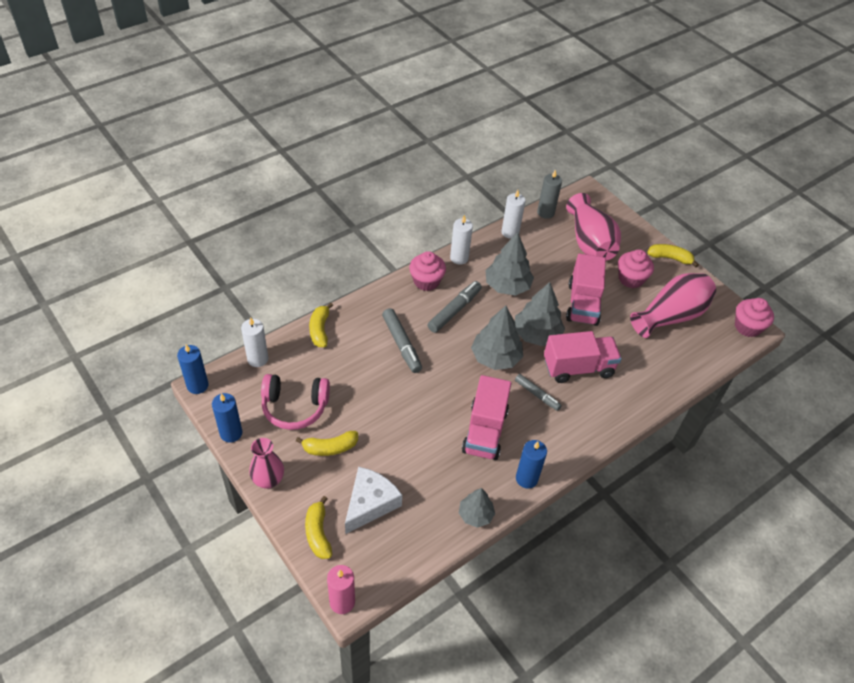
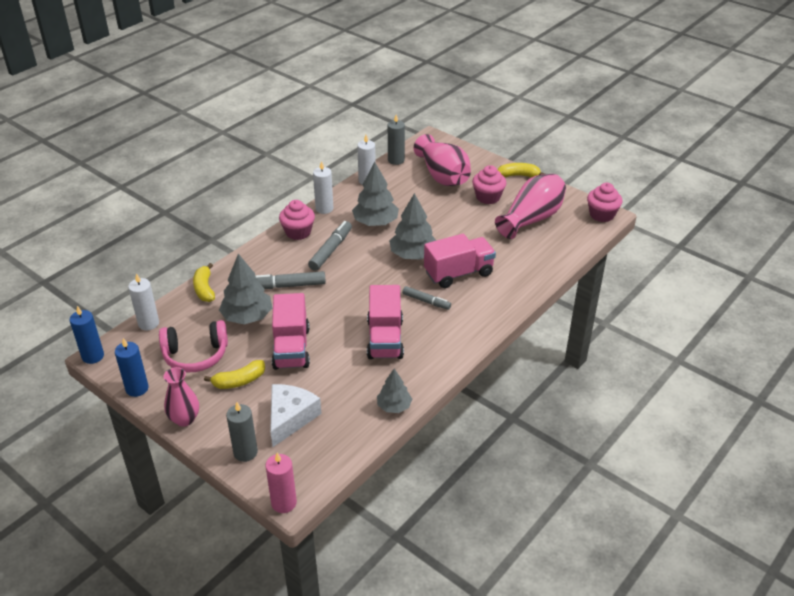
camera: 10 degrees left, 10 degrees down
yellow banana [305,496,332,559] -> grey candle [226,402,258,462]
grey marker [382,308,422,373] -> grey marker turned 120 degrees clockwise [256,271,326,289]
grey tree [471,306,523,370] -> grey tree moved to [219,254,273,324]
blue candle [516,440,547,489] -> none
pink truck [566,254,606,326] -> pink truck moved to [272,293,310,370]

